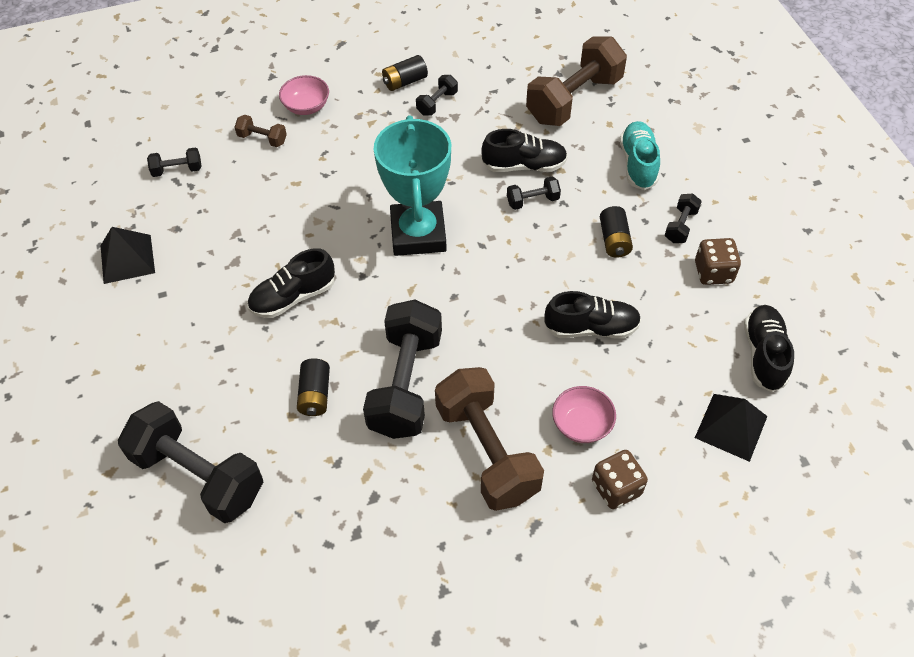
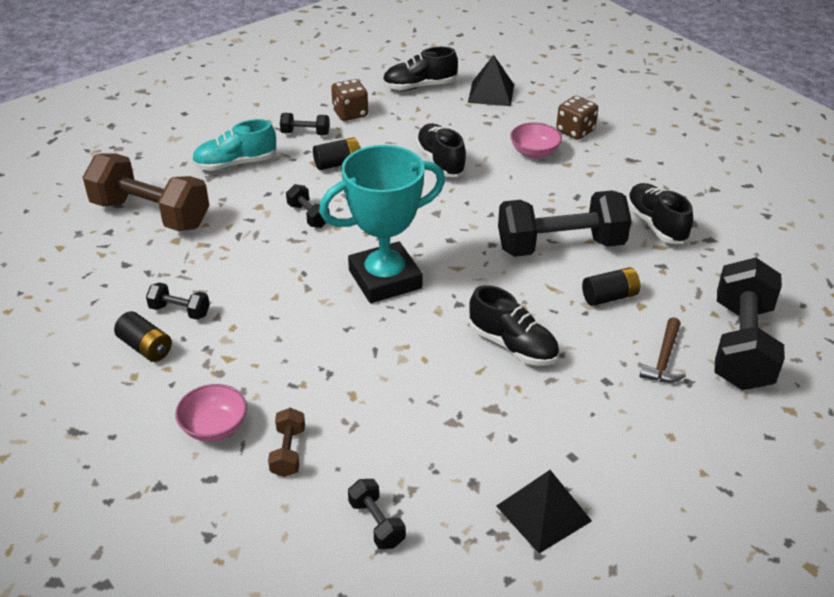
camera: 110 degrees left, 15 degrees down
brown dumbbell [435,367,544,511] -> none
black shoe [481,129,568,172] -> black shoe moved to [627,183,693,244]
none -> brown hammer [640,317,686,383]

